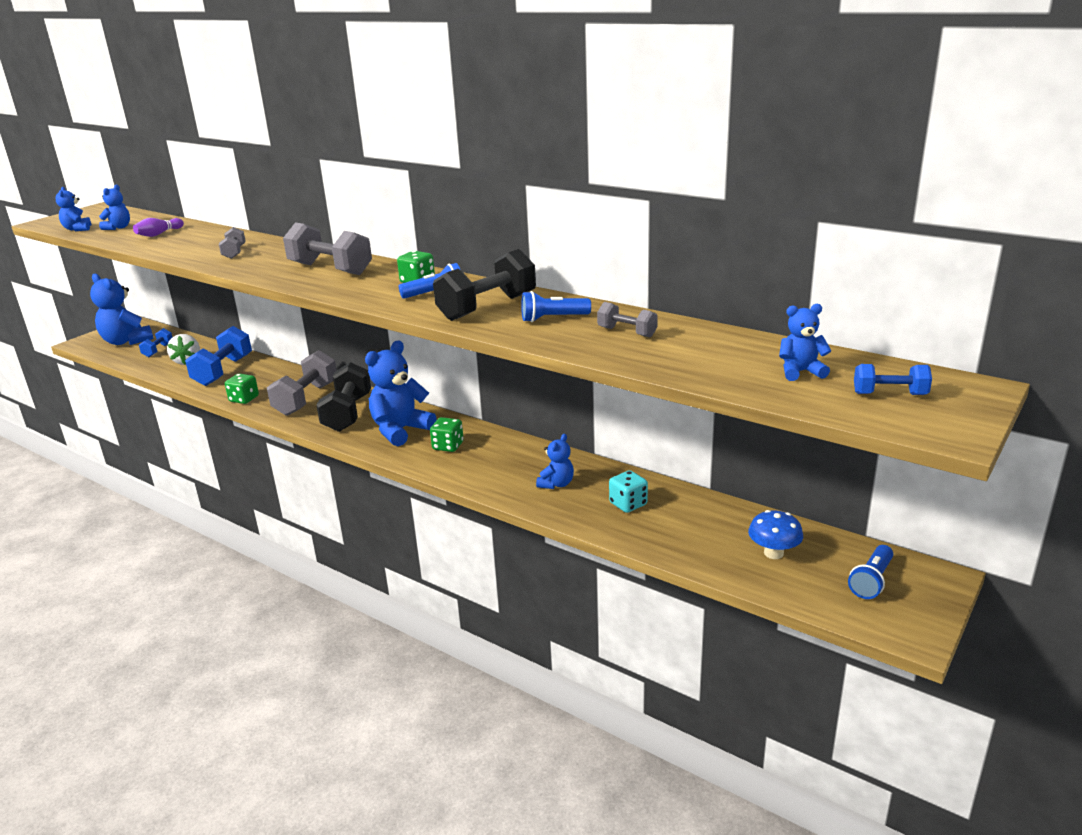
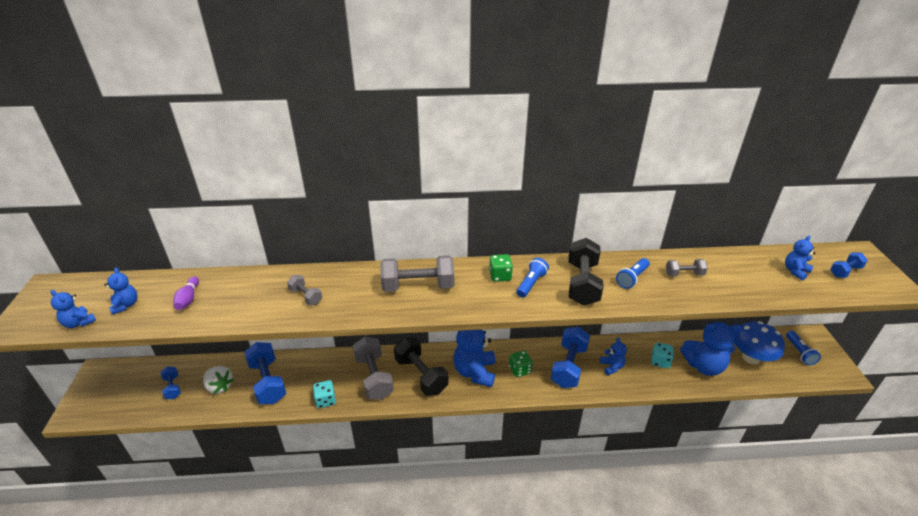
camera: 40 degrees left, 10 degrees up
blue teddy bear [90,274,153,345] -> blue teddy bear moved to [680,322,742,376]
green dice [225,373,259,404] -> turquoise dice [313,380,336,408]
blue mushroom [748,510,803,559] -> blue mushroom [734,321,785,364], size x1.60
none -> blue dumbbell [551,327,590,388]

